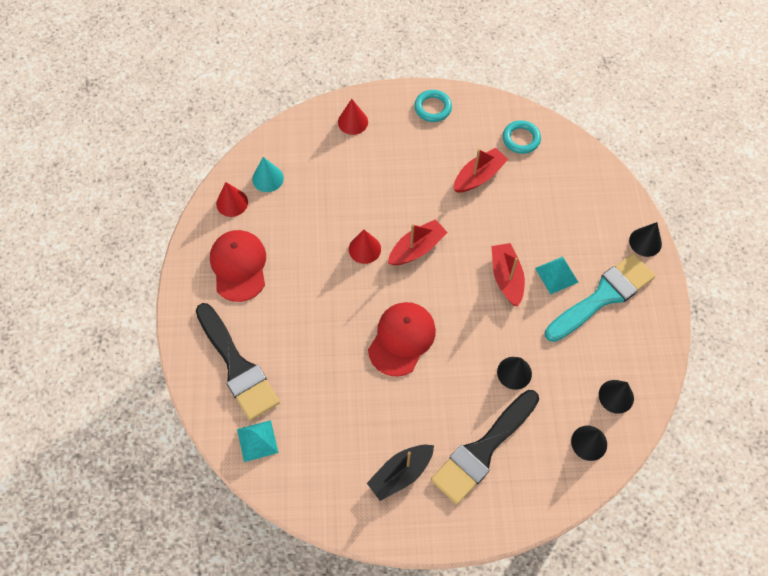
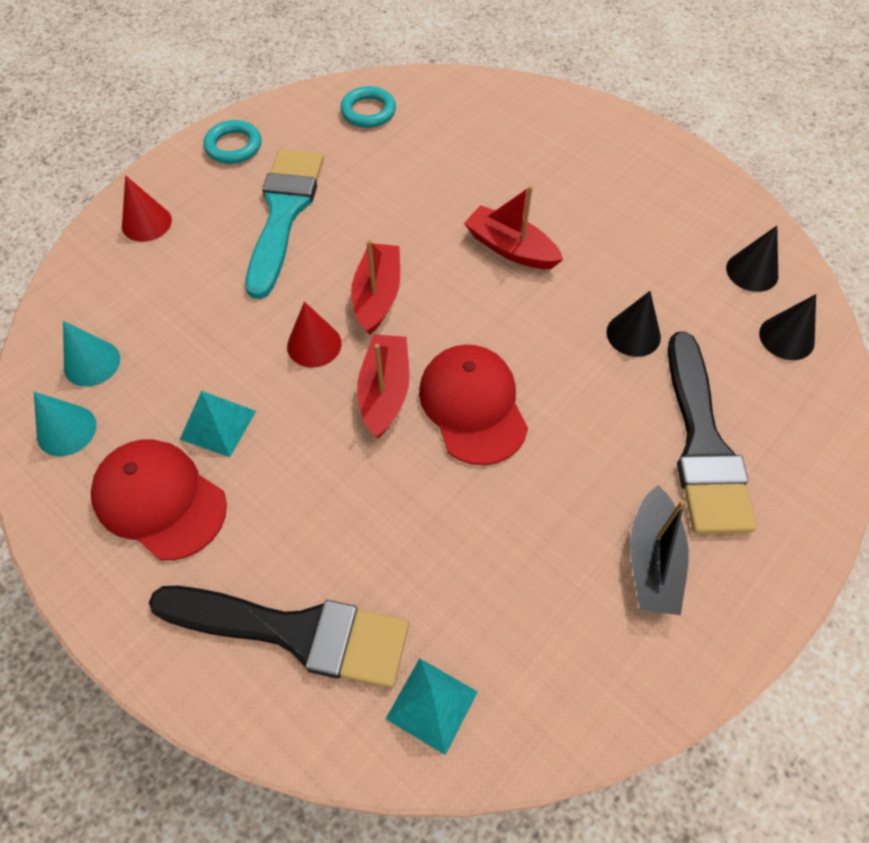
camera: 45 degrees left, 5 degrees down
red cone [216,182,248,217] -> turquoise cone [34,392,97,456]
red boat [453,148,508,193] -> red boat moved to [357,334,409,438]
turquoise pyramid [535,257,579,295] -> turquoise pyramid moved to [180,391,256,457]
turquoise brush [545,254,655,342] -> turquoise brush moved to [245,149,324,299]
black cone [629,222,662,257] -> none

